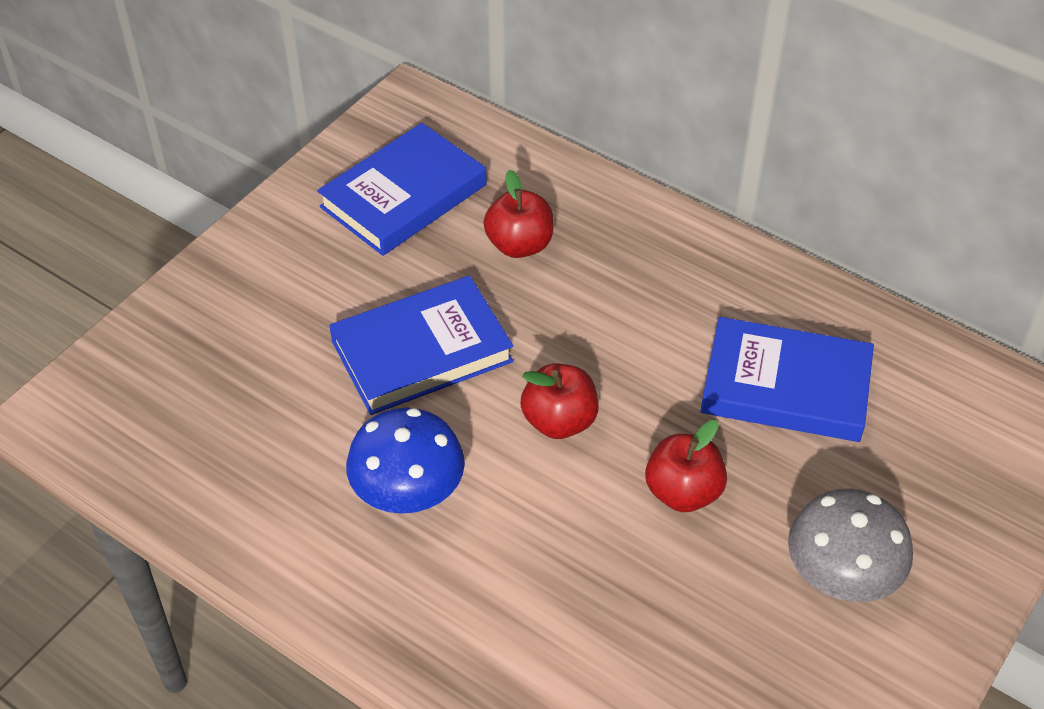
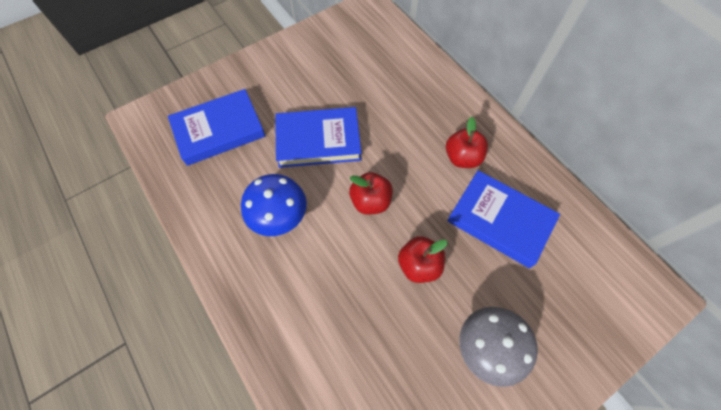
camera: 20 degrees right, 15 degrees up
blue book [317,123,487,256] -> blue book moved to [168,89,265,166]
red apple [483,169,554,258] -> red apple moved to [446,117,488,168]

